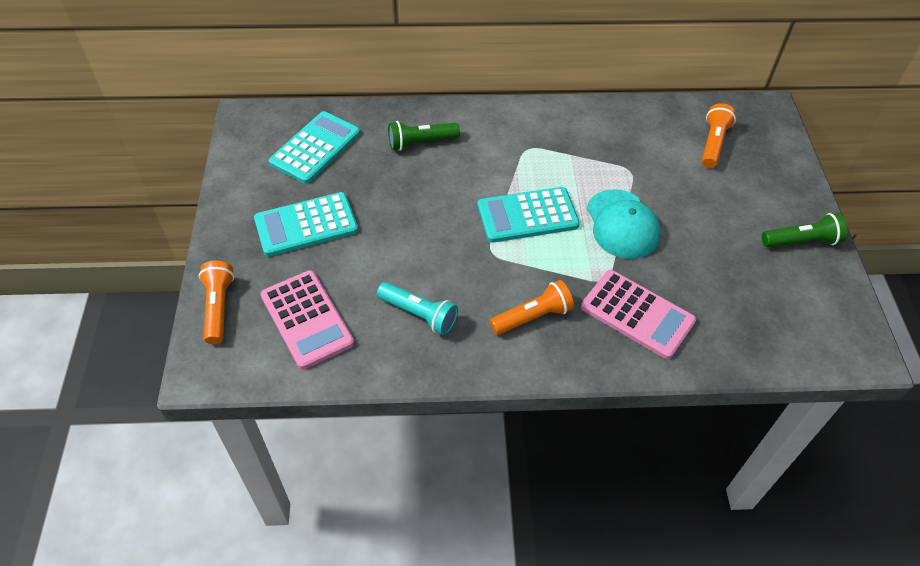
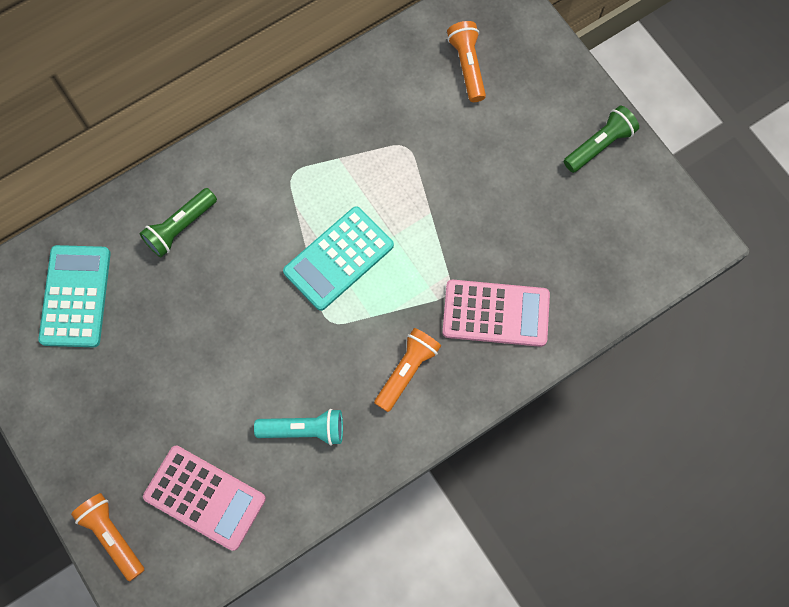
camera: 30 degrees left, 20 degrees up
turquoise calculator [254,192,358,257] -> none
turquoise cap [587,189,661,259] -> none

